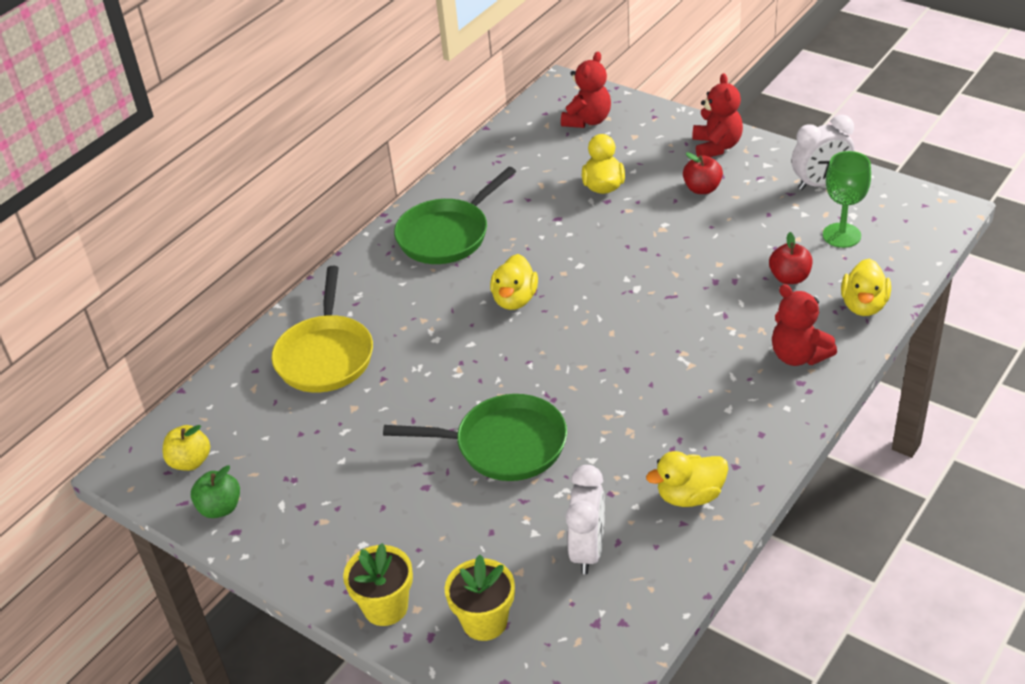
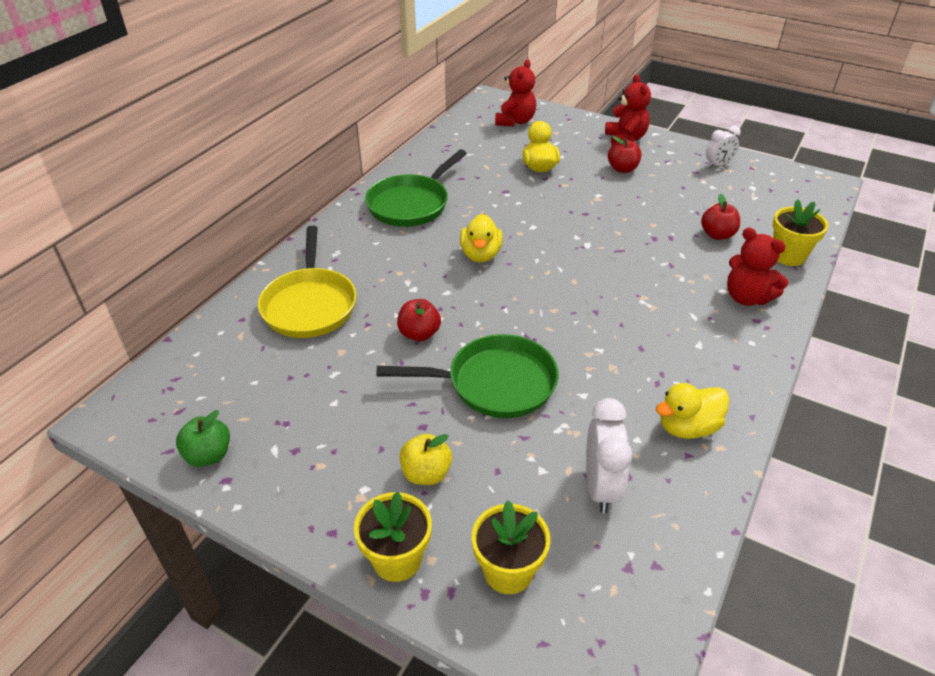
camera: 10 degrees left, 0 degrees up
yellow apple [163,425,210,471] -> yellow apple moved to [400,434,452,485]
white clock [792,115,855,190] -> white clock [706,126,741,168], size x0.65
green goblet [823,151,871,248] -> none
yellow duck [841,259,891,316] -> yellow flower pot [773,199,828,266]
none -> red apple [397,299,441,341]

